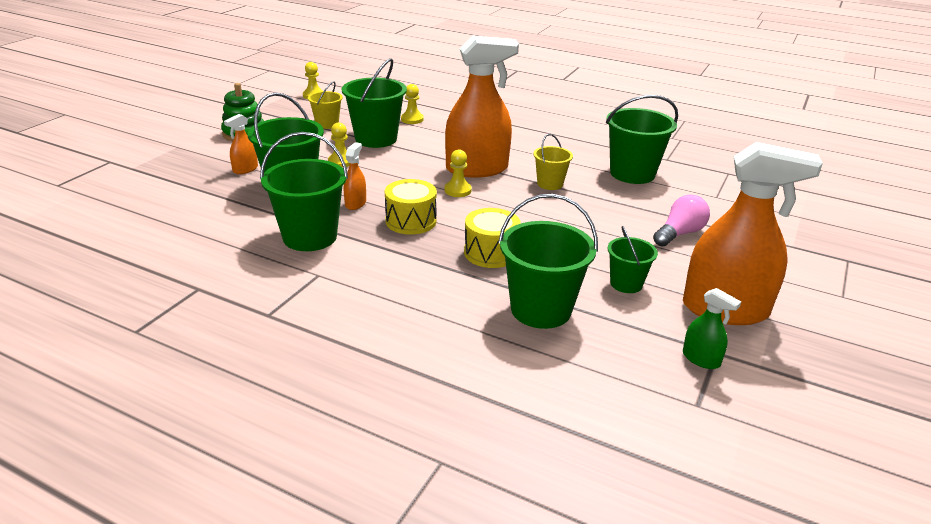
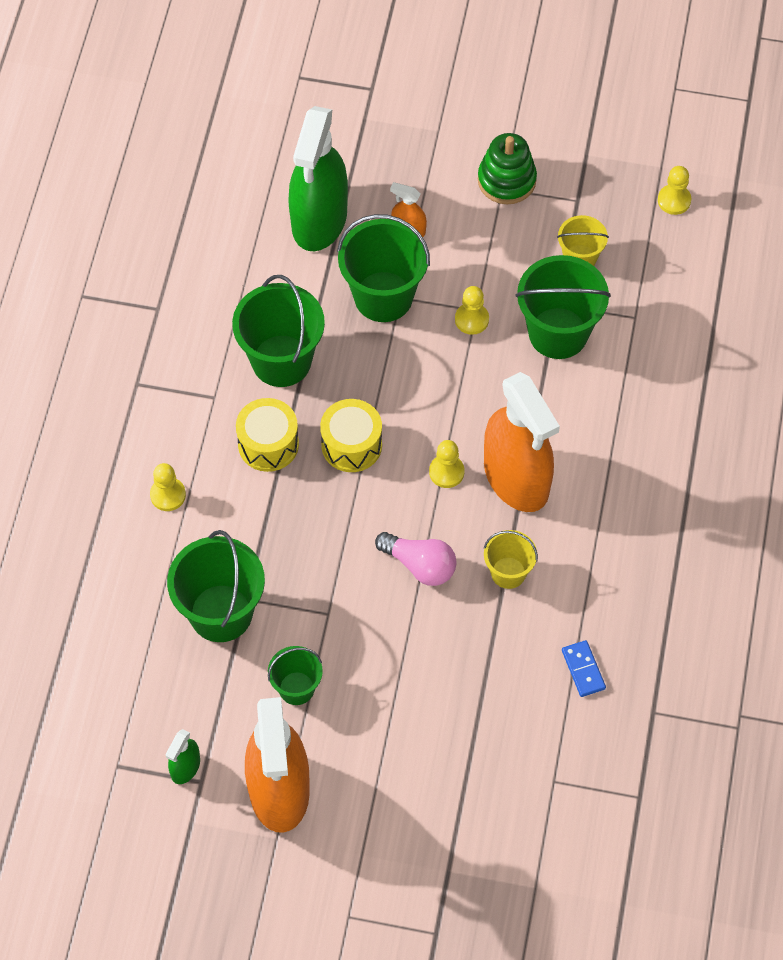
camera: 75 degrees right, 30 degrees up
orange spray bottle [344,142,366,210] -> none
yellow pawn [401,84,424,124] -> yellow pawn moved to [150,463,186,511]
yellow drum [464,208,521,268] -> yellow drum moved to [236,398,299,472]
green bucket [606,95,678,184] -> blue domino [562,640,606,697]
pink light bulb [653,194,710,247] -> pink light bulb moved to [375,532,457,586]
none -> green spray bottle [288,106,348,251]

